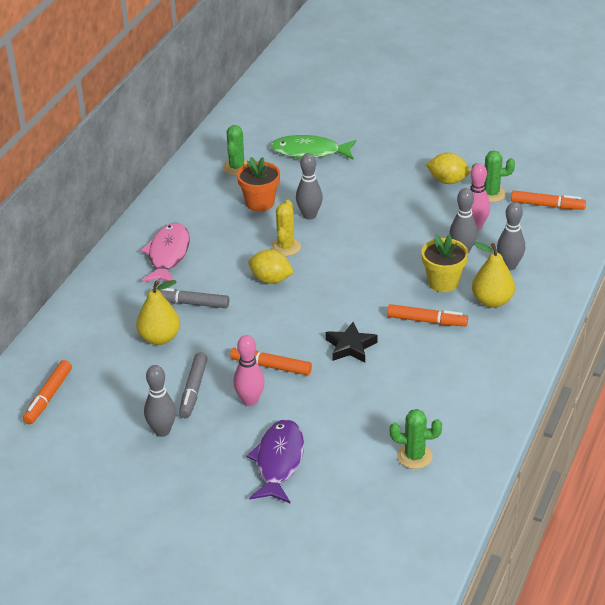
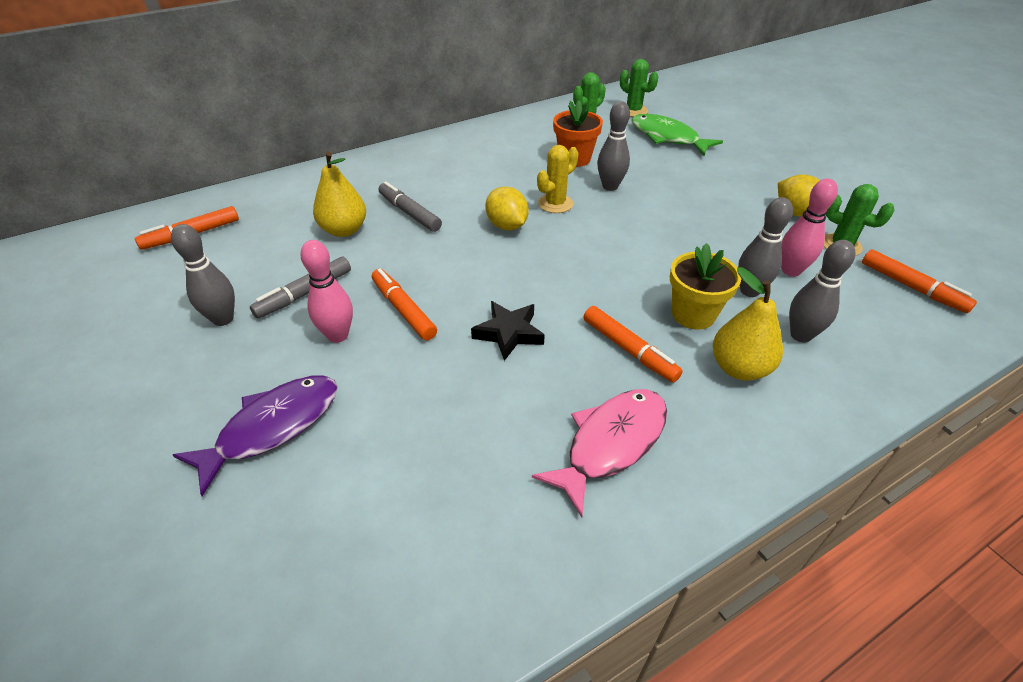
camera: 35 degrees right, 5 degrees up
pink fish [140,223,190,284] -> pink fish moved to [532,389,667,517]
green cactus [390,409,442,469] -> green cactus moved to [620,59,658,117]

